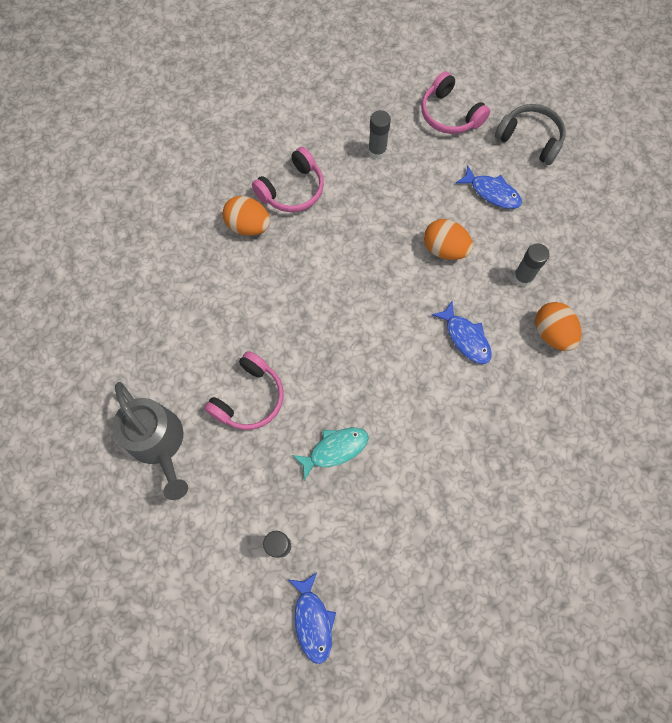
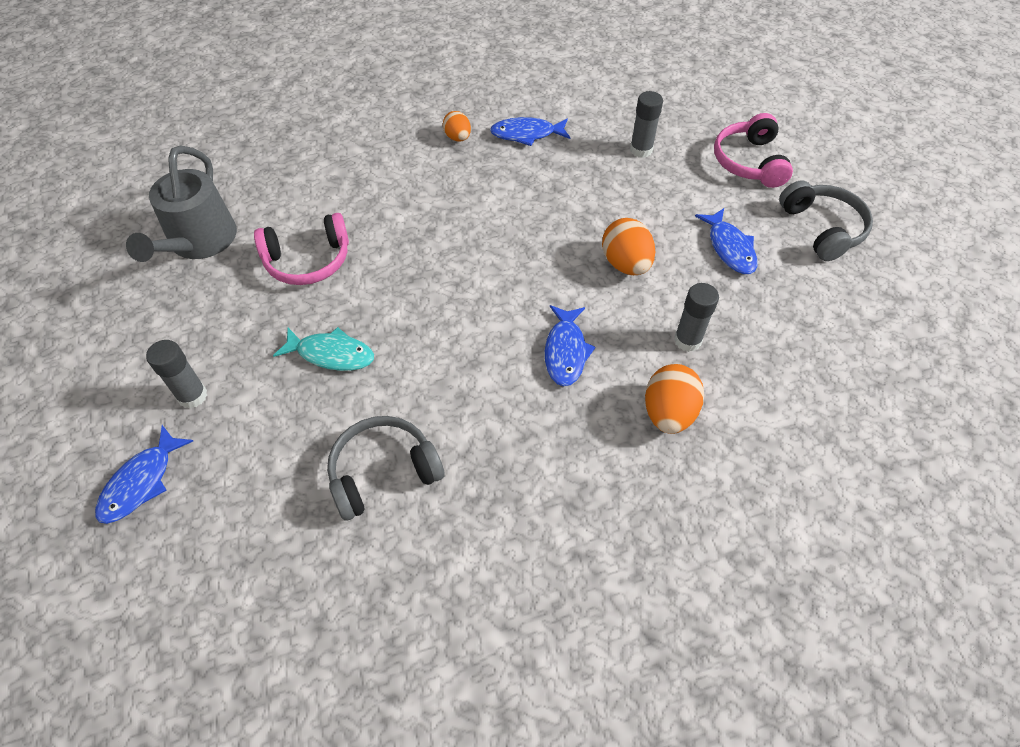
camera: 40 degrees right, 15 degrees down
orange egg [223,196,270,236] -> orange egg [443,111,471,142], size x0.63
pink headphones [252,147,324,212] -> blue fish [490,117,570,146]
none -> grey headphones [327,416,445,521]

